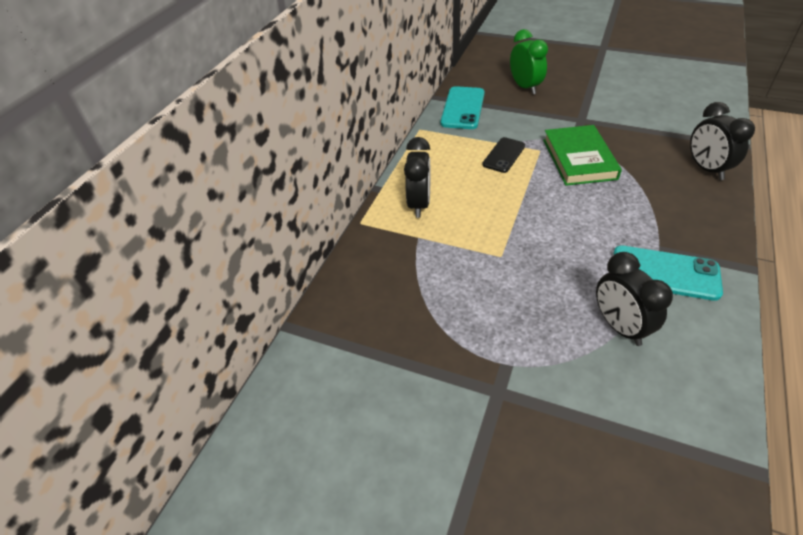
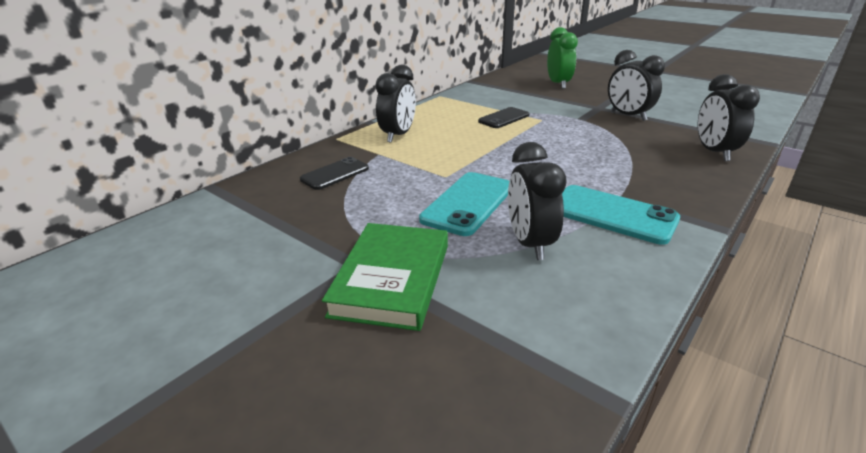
camera: 15 degrees right, 15 degrees down
turquoise phone [441,86,485,129] -> turquoise phone moved to [419,172,509,236]
green book [543,125,622,186] -> green book moved to [322,223,448,331]
none -> black phone [300,157,369,190]
none -> black clock [608,50,665,121]

